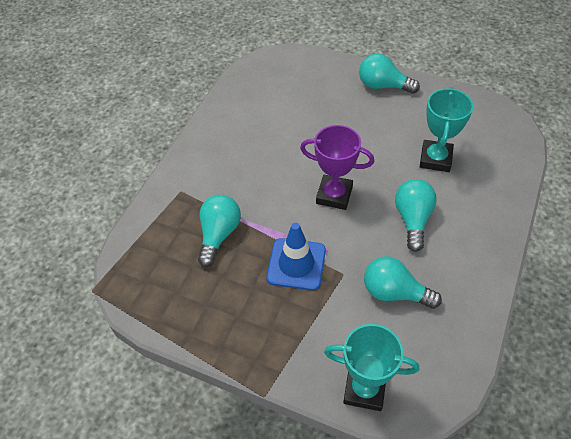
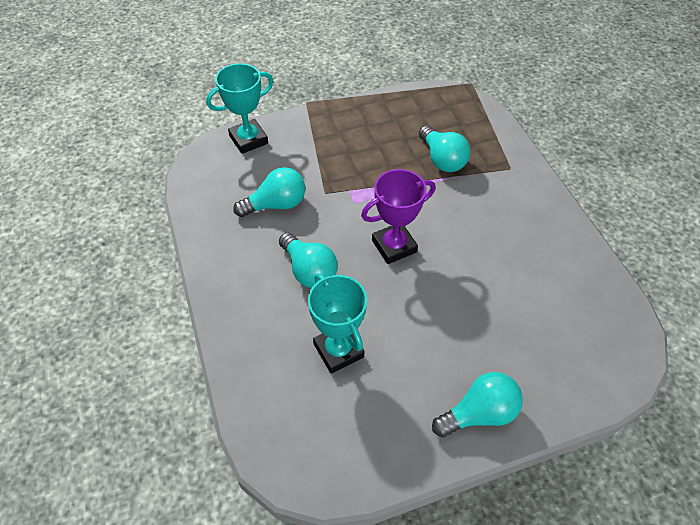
camera: 135 degrees right, 0 degrees up
blue traffic cone [267,223,326,290] -> none

